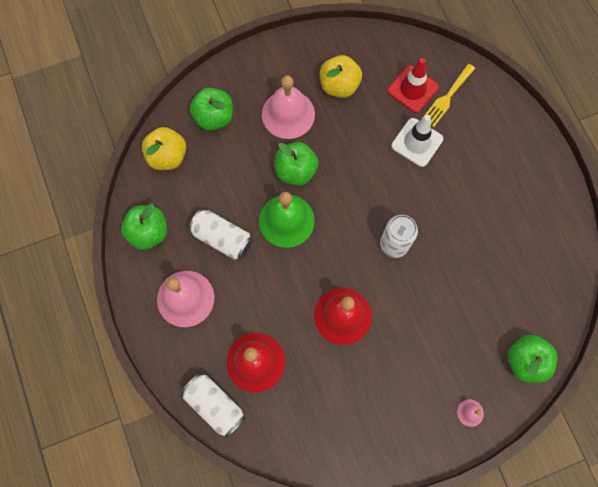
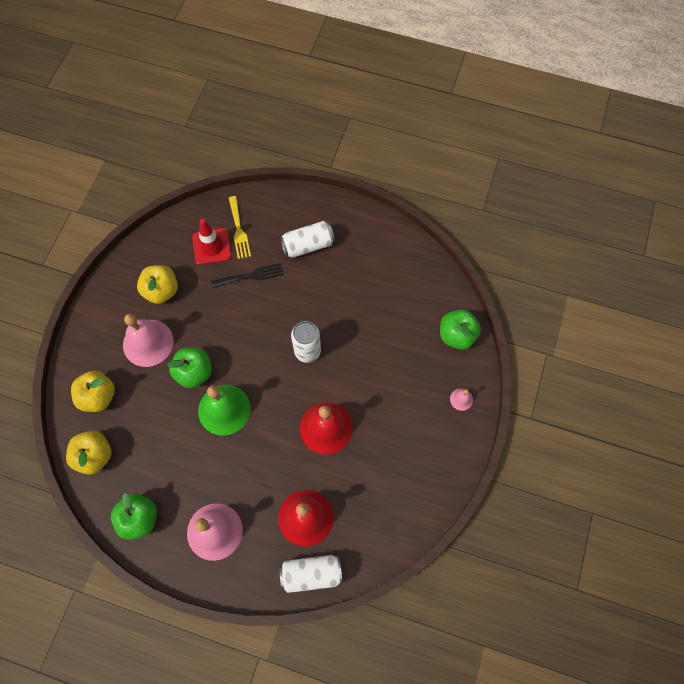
camera: 50 degrees left, 5 degrees down
white can [189,209,253,260] -> white can moved to [280,221,335,258]
green apple [190,88,233,131] -> yellow apple [71,371,115,412]
white traffic cone [392,115,443,167] -> black fork [211,263,284,288]

